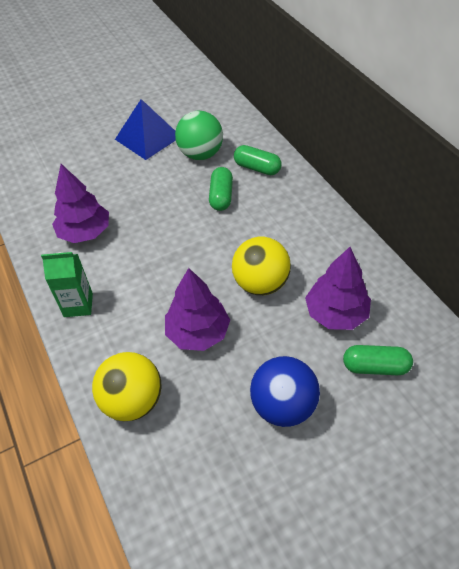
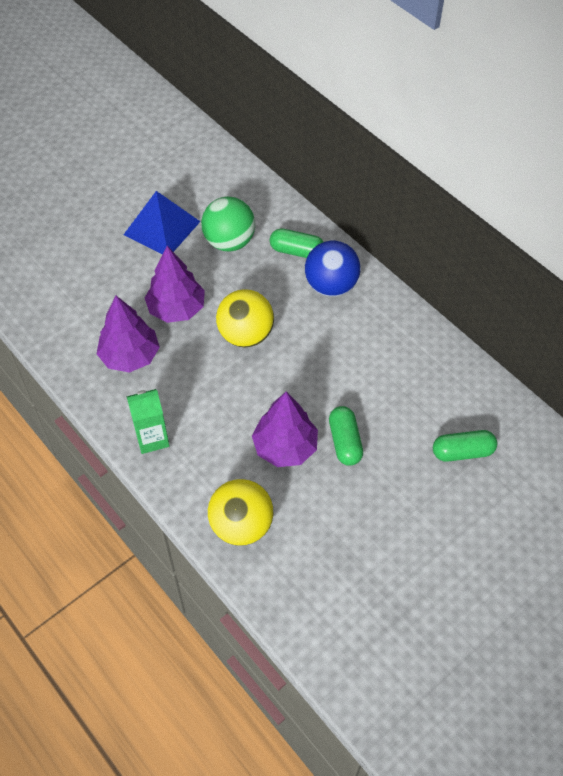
camera: 15 degrees left, 5 degrees up
green capsule [209,167,233,211] -> green capsule moved to [329,406,363,466]
yellow ball [232,237,291,295] -> yellow ball moved to [216,289,274,347]
blue ball [250,356,320,427] -> blue ball moved to [305,241,361,297]
purple tree [305,247,371,330] -> purple tree moved to [145,246,205,323]

